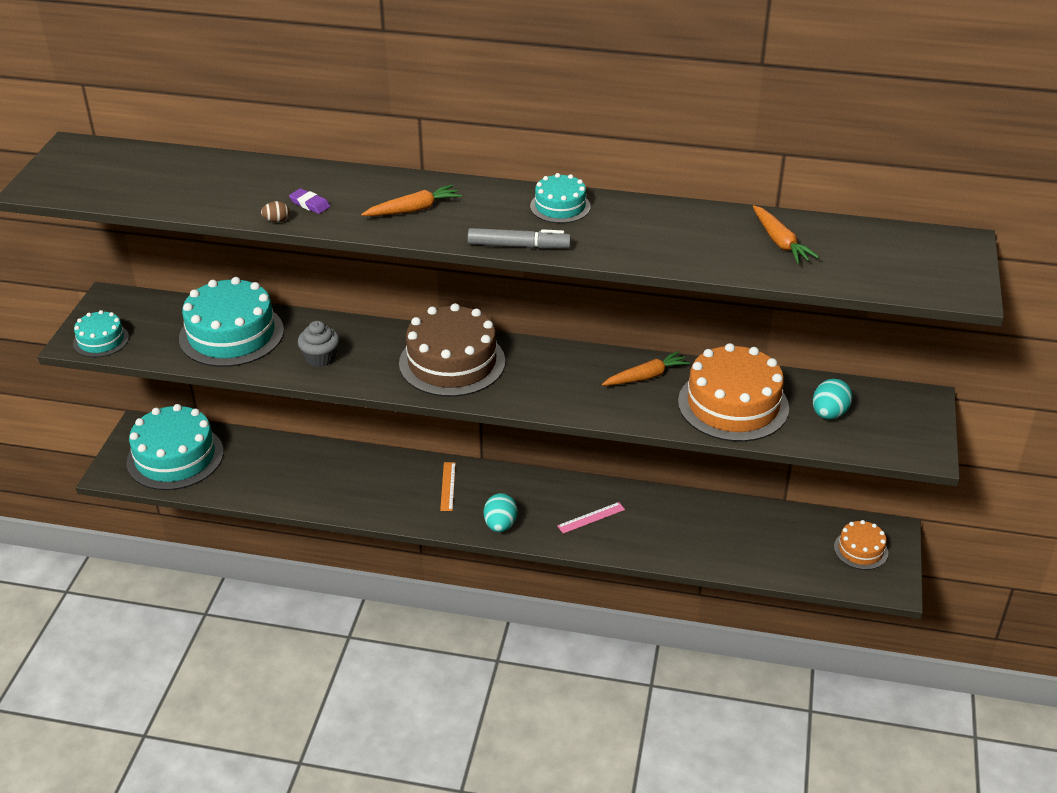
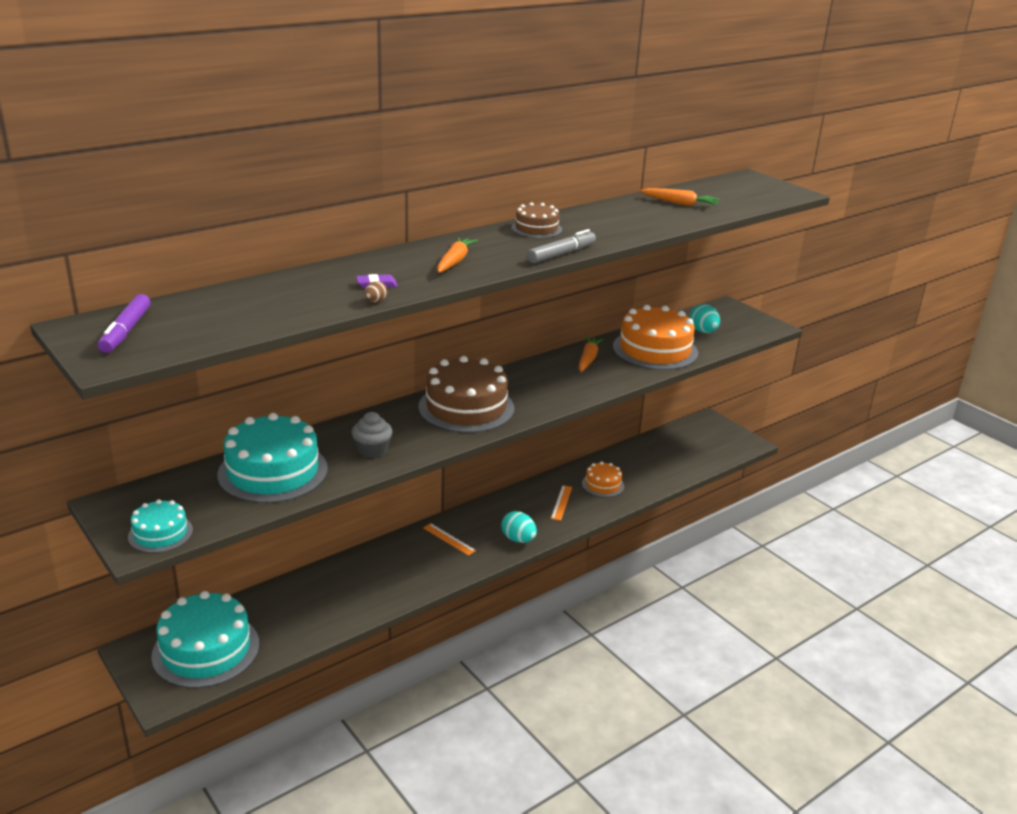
camera: 50 degrees left, 10 degrees down
turquoise cake [530,173,591,223] -> brown cake [511,202,562,238]
pink ruler [557,502,625,534] -> orange ruler [551,485,572,521]
orange cake [834,520,888,570] -> orange cake moved to [582,462,624,497]
none -> purple marker [98,294,151,353]

